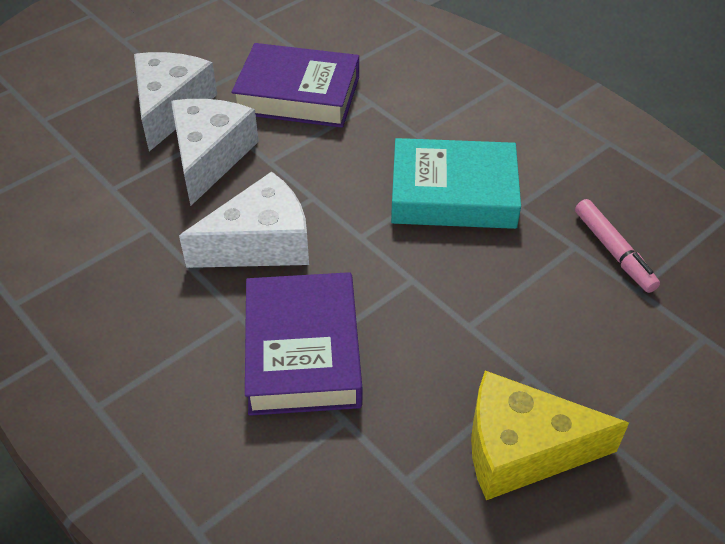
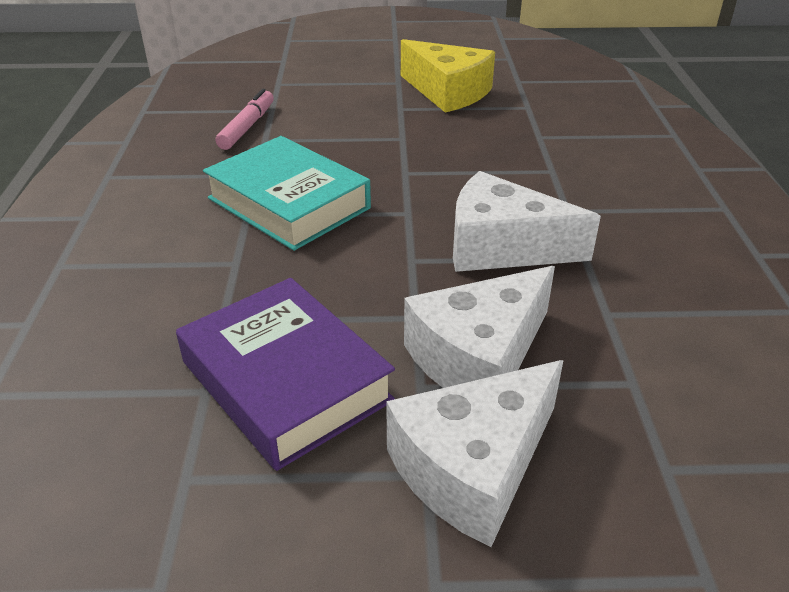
camera: 140 degrees left, 10 degrees down
purple book [245,272,362,416] -> none

